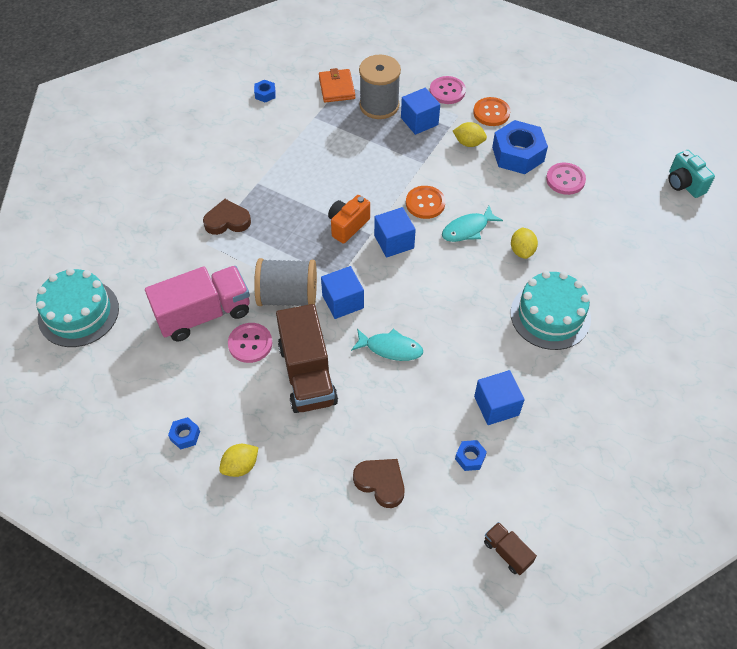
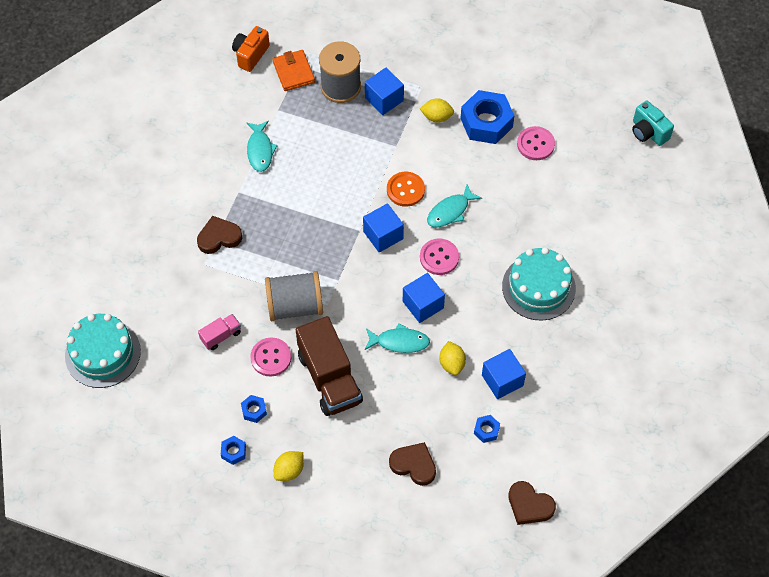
camera: 10 degrees left, 5 degrees up
pink truck [145,266,250,341] -> pink truck [198,314,241,350], size x0.47
blue nut [254,80,275,103] -> blue nut moved to [241,395,267,423]
blue cube [321,266,364,319] -> blue cube moved to [403,273,445,323]
orange camera [328,195,370,244] -> orange camera moved to [232,26,270,72]
pink button [430,76,466,104] -> pink button moved to [420,239,459,275]
orange button [473,97,510,126] -> none
brown truck [484,522,537,575] -> brown heart [508,481,556,525]
yellow lemon [511,228,538,259] -> yellow lemon moved to [440,341,466,375]
none -> turquoise fish [247,121,278,172]

